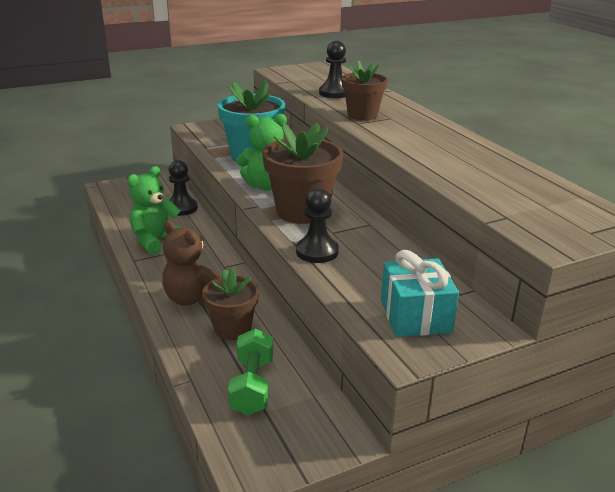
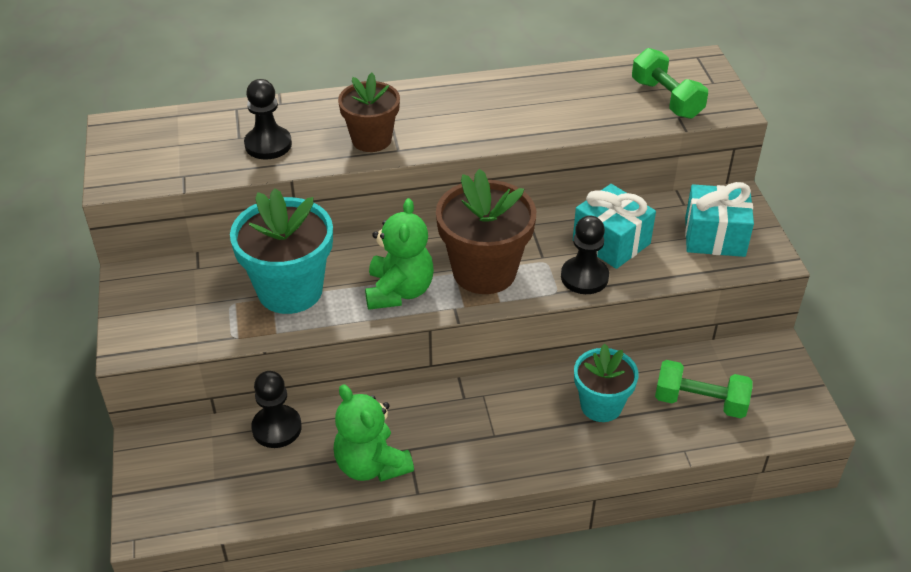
camera: 75 degrees left, 15 degrees up
brown teddy bear [162,221,221,306] -> none
brown flower pot [202,268,259,340] -> turquoise flower pot [574,343,639,422]
none -> turquoise gift [573,184,656,269]
none -> green dumbbell [632,48,708,119]

